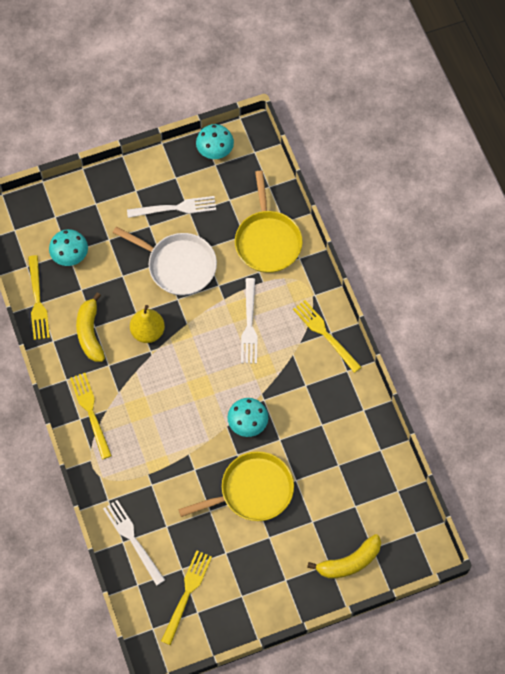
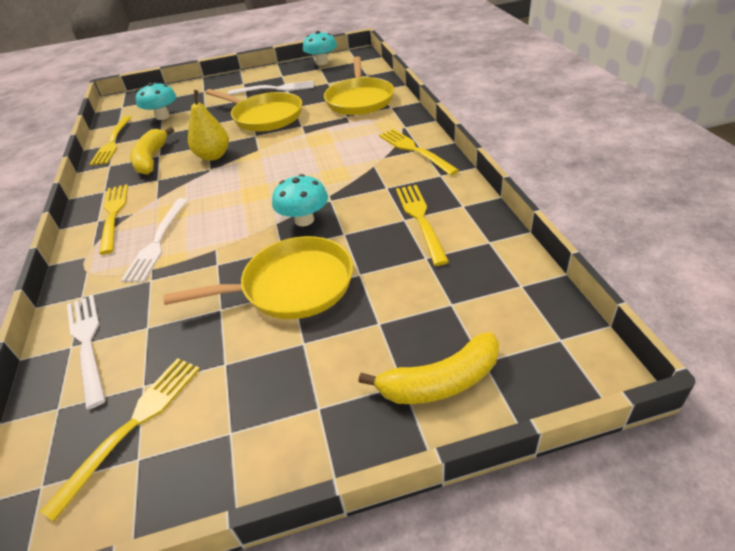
camera: 10 degrees right, 25 degrees down
white pan [113,226,217,296] -> yellow pan [205,89,302,132]
white fork [241,278,258,363] -> white fork moved to [121,198,188,282]
none -> yellow fork [396,185,449,266]

